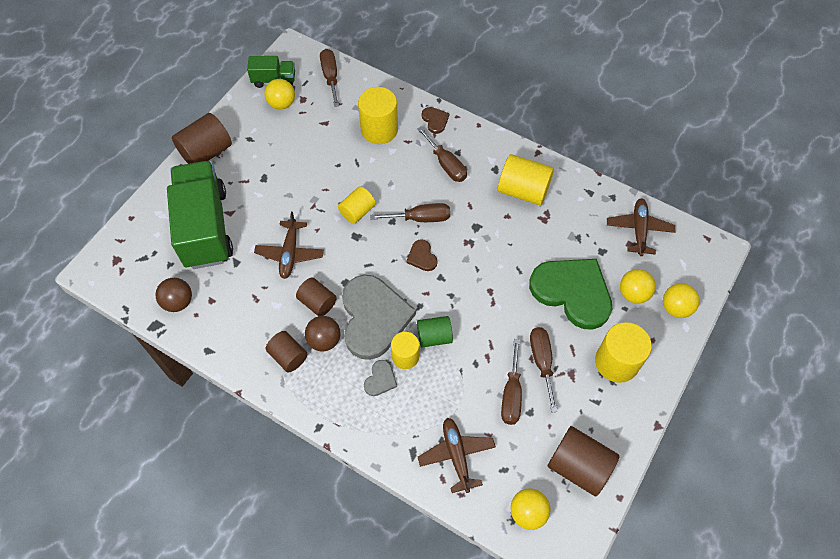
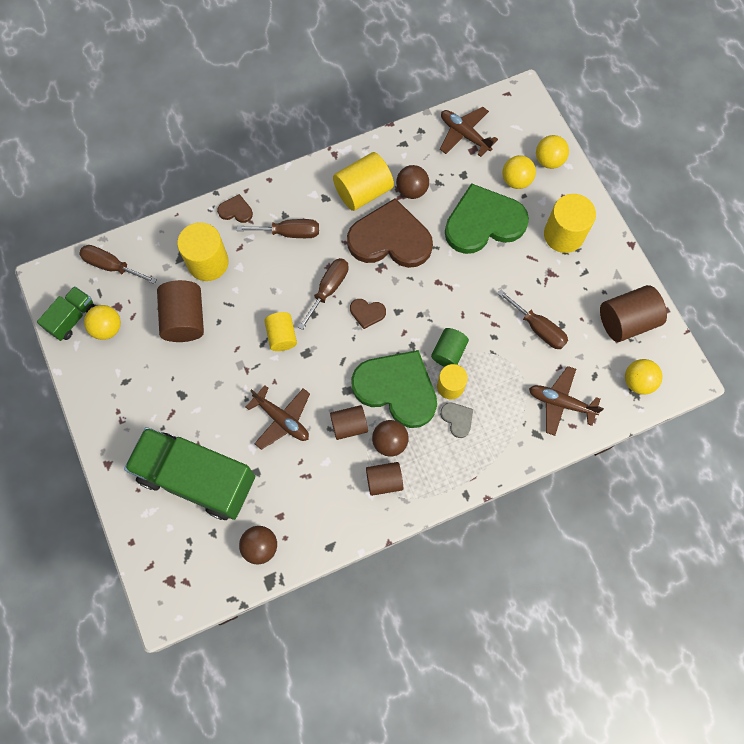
camera: 55 degrees left, 10 degrees up
brown cylinder [172,113,232,164] -> brown cylinder moved to [157,280,204,342]
grey heart [342,275,416,360] -> green heart [351,350,437,428]
brown screwdriver [530,327,558,413] -> none
none -> brown heart [347,198,433,268]
none -> brown ball [396,165,429,199]

